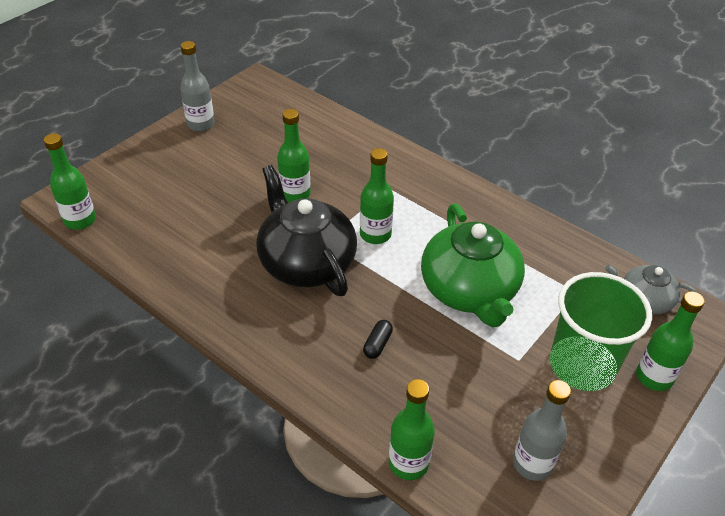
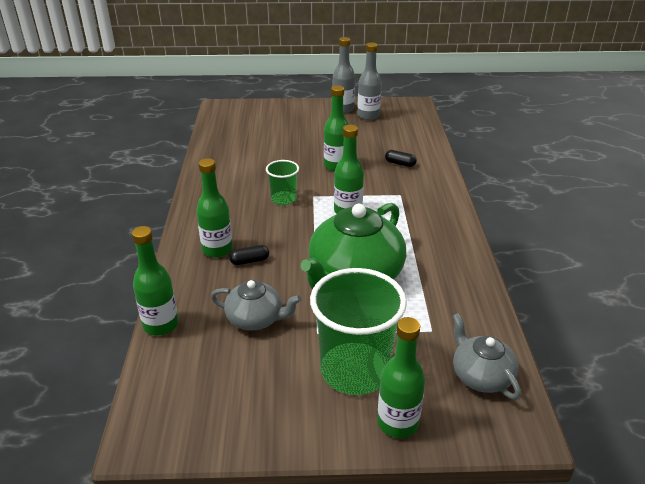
camera: 50 degrees right, 10 degrees down
green bottle [44,133,96,230] -> green bottle moved to [196,158,233,258]
black teapot [256,165,357,296] -> green cup [266,160,299,205]
grey bottle [513,380,571,481] -> grey bottle moved to [357,42,381,120]
none -> grey teapot [211,280,301,331]
none -> black capsule [385,150,417,167]

